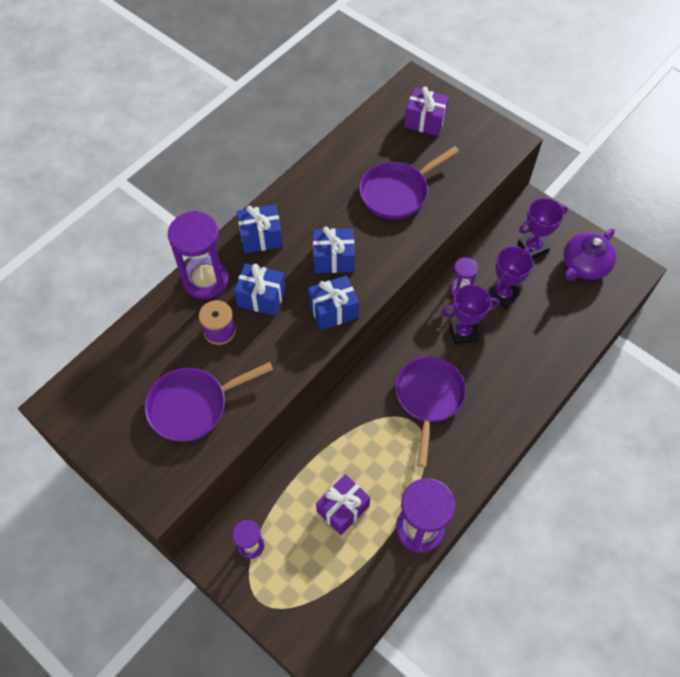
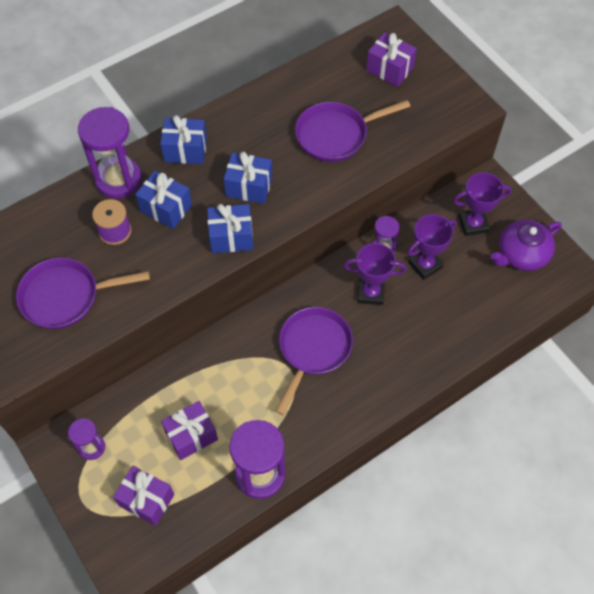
camera: 15 degrees right, 0 degrees up
none -> purple gift [113,466,174,526]

